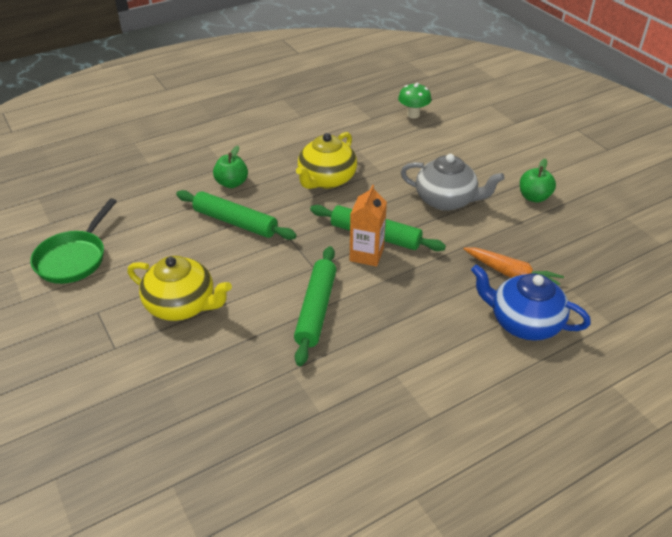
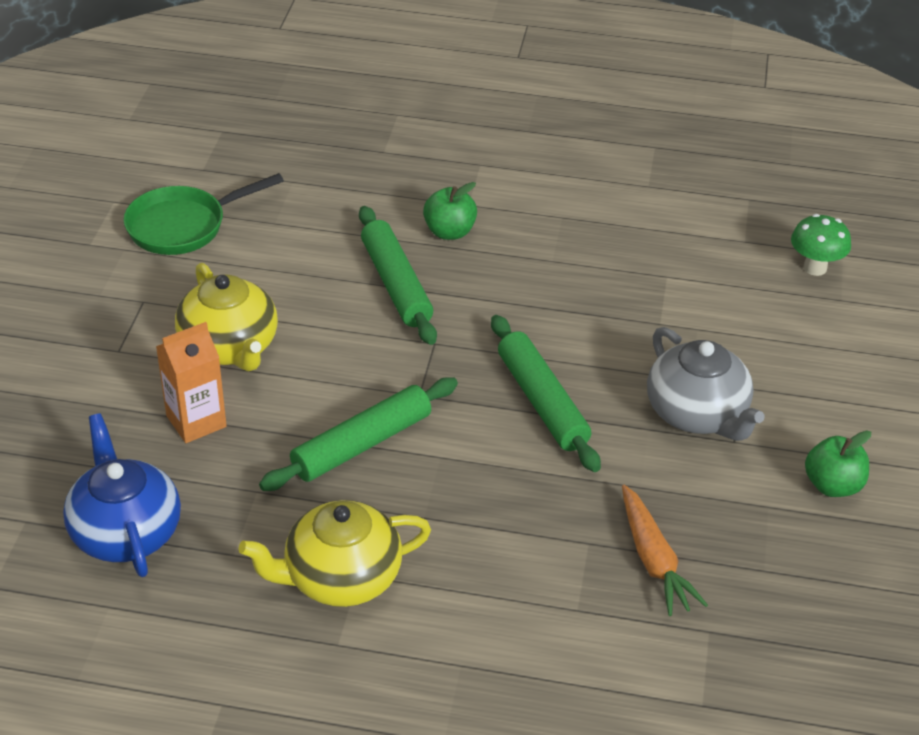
camera: 40 degrees right, 0 degrees up
yellow teapot [296,132,357,189] -> yellow teapot moved to [239,500,431,607]
orange carton [350,185,387,267] -> orange carton moved to [156,322,227,443]
blue teapot [471,264,591,341] -> blue teapot moved to [63,413,181,577]

